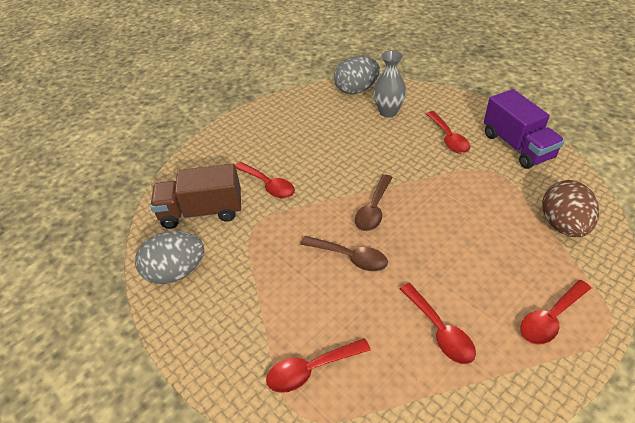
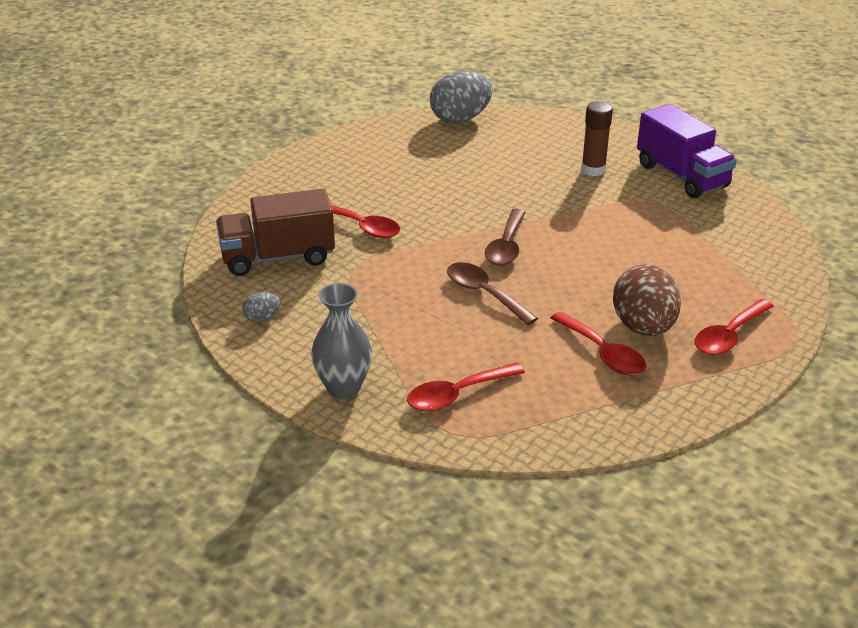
camera: 10 degrees left, 10 degrees down
grey egg [135,231,204,284] -> grey egg [242,292,280,322], size x0.44
brown spoon [300,236,388,271] -> brown spoon turned 150 degrees counterclockwise [447,262,538,325]
grey vase [373,50,406,118] -> grey vase moved to [311,283,372,399]
red spoon [426,111,470,154] -> brown glue stick [581,101,613,176]
brown egg [542,180,599,237] -> brown egg moved to [613,264,681,336]

